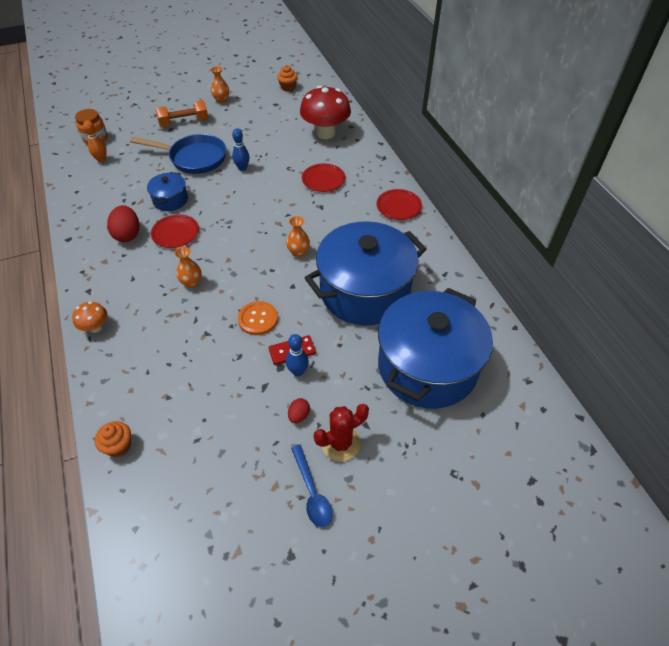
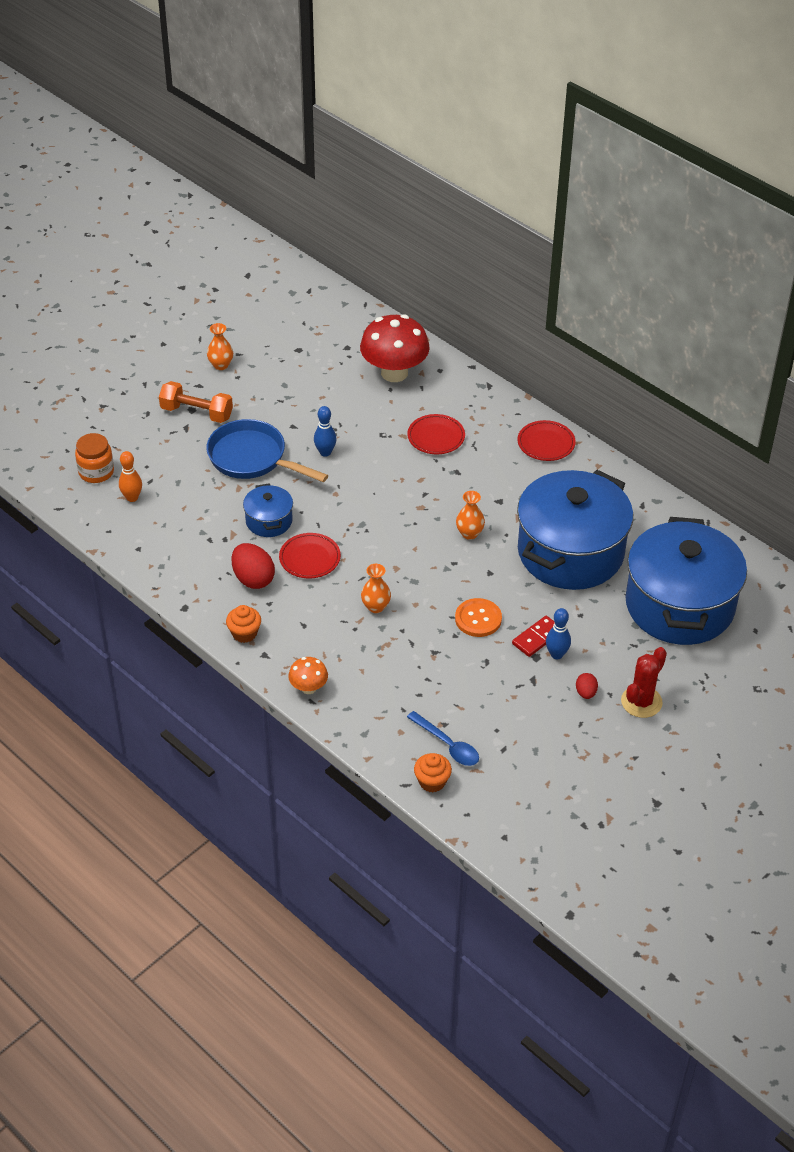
camera: 25 degrees left, 5 degrees down
blue pan [130,134,226,174] -> blue pan turned 135 degrees counterclockwise [206,419,328,482]
orange dumbbell [155,100,208,127] -> orange dumbbell turned 60 degrees clockwise [159,381,233,423]
orange cupcake [277,65,298,92] -> orange cupcake moved to [226,605,261,643]
blue spoon [291,444,332,527] -> blue spoon moved to [407,711,479,766]

